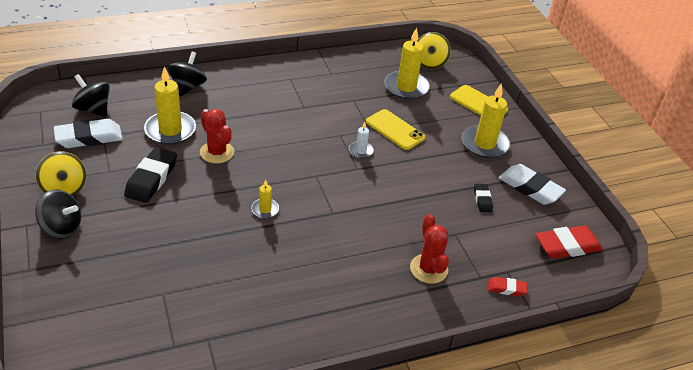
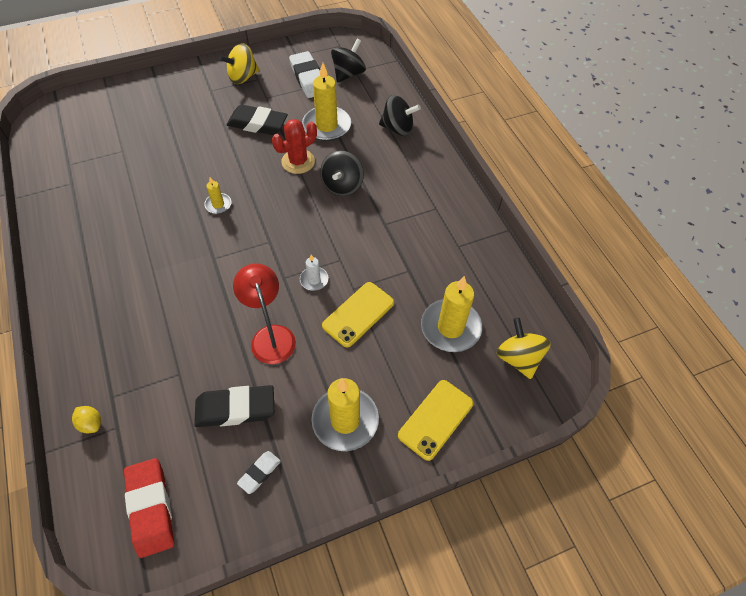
camera: 90 degrees right, 15 degrees up
black spinning top [35,189,81,238] -> black spinning top moved to [320,151,364,196]
red cactus [410,214,449,284] -> none
yellow spinning top [417,32,451,69] -> yellow spinning top turned 60 degrees clockwise [497,318,551,379]
black eraser [474,184,493,212] -> black eraser [194,385,274,427], size x1.89
red eraser [488,277,528,296] -> yellow lemon [72,406,101,433]
white eraser [499,164,566,205] -> white eraser [237,451,281,494], size x0.53
none -> red lamp [233,264,296,364]

